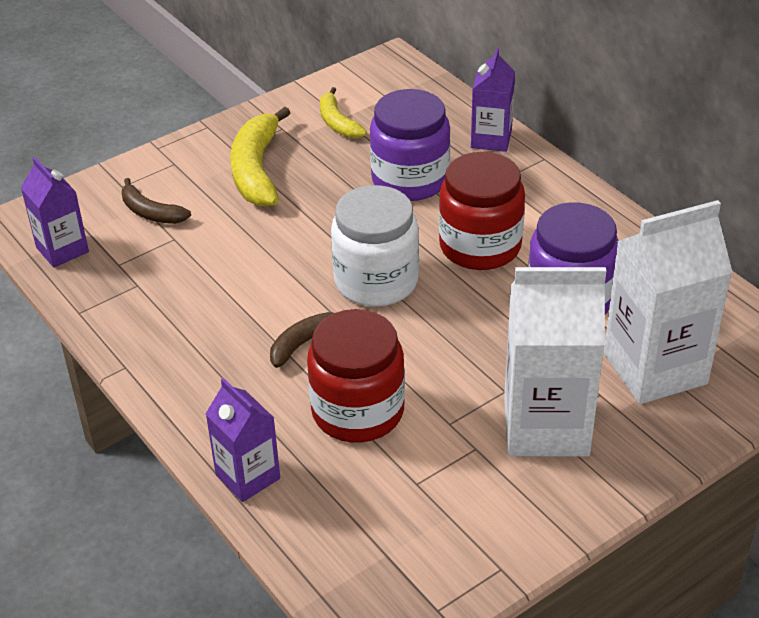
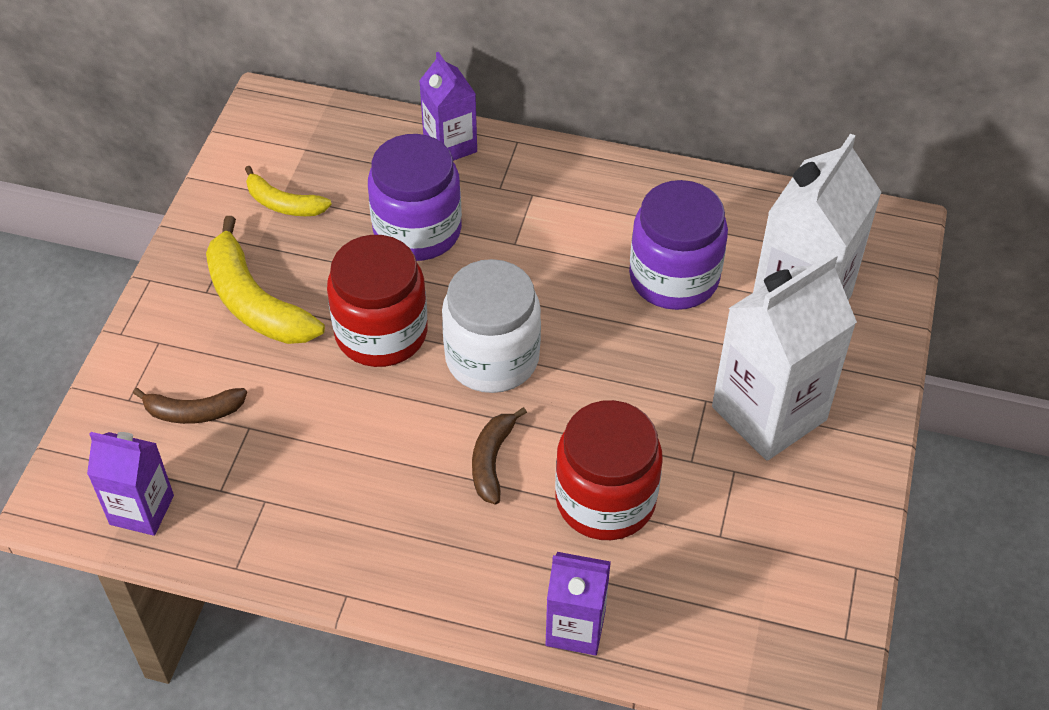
camera: 40 degrees left, 10 degrees up
red jar [439,152,525,270] -> red jar moved to [327,235,428,367]

